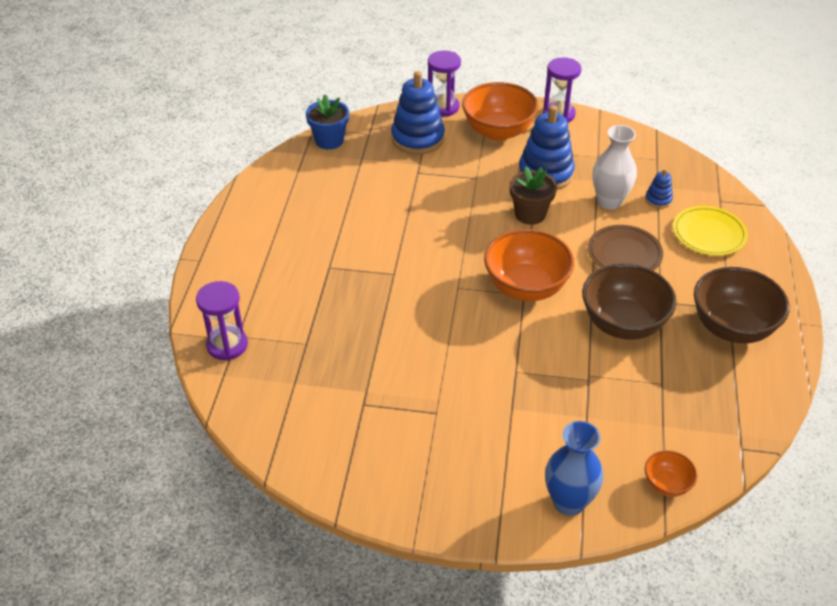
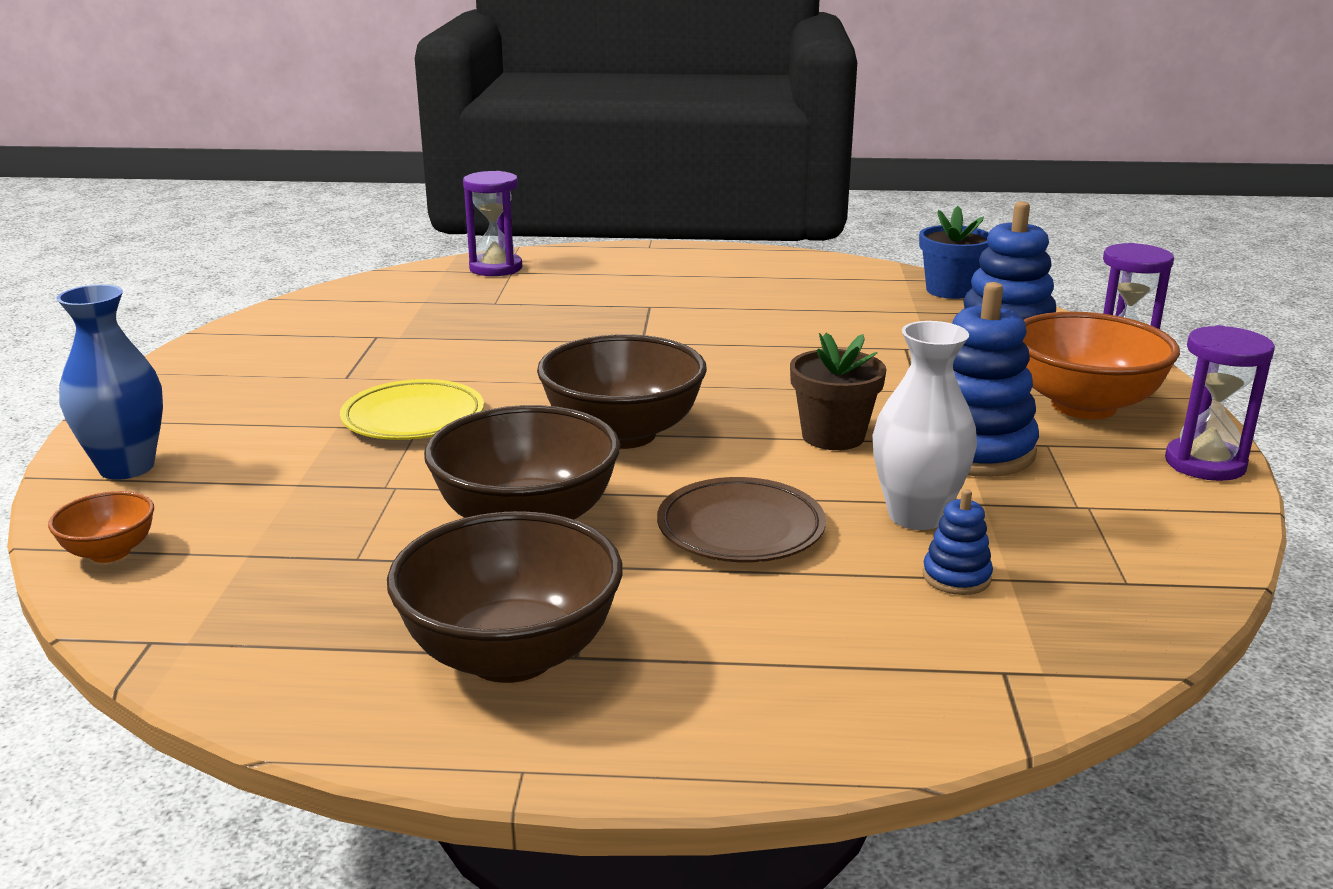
camera: 85 degrees right, 20 degrees down
orange bowl [484,229,574,301] -> brown bowl [537,334,707,449]
yellow plate [673,206,748,256] -> yellow plate moved to [340,379,484,440]

